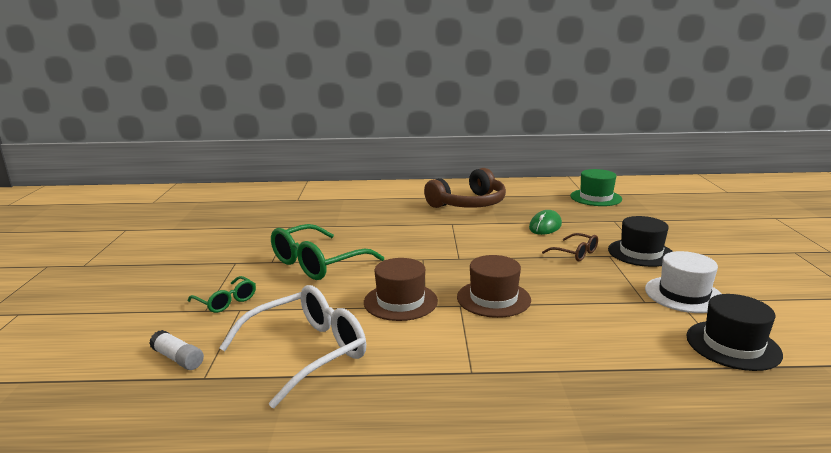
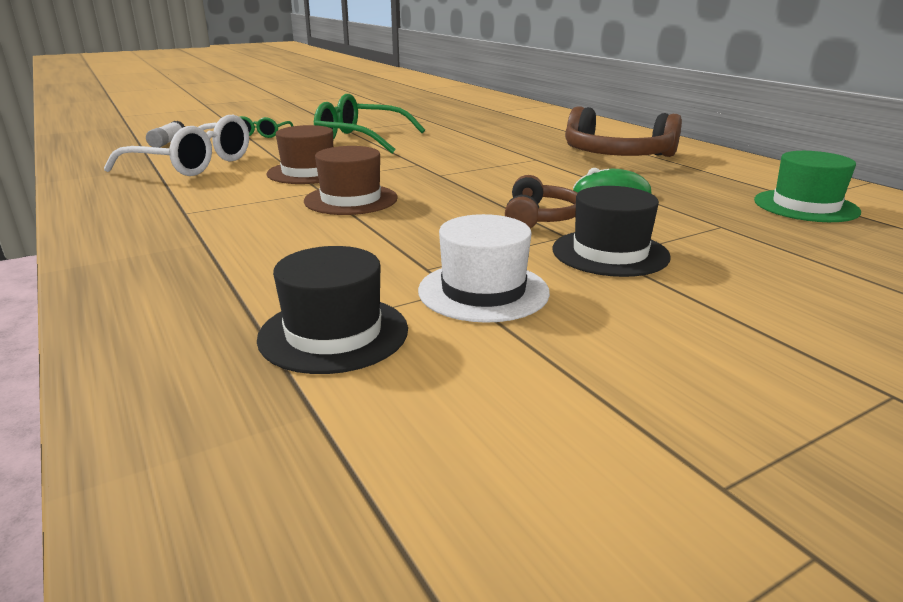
camera: 60 degrees right, 5 degrees up
brown glasses [542,233,598,261] -> brown headphones [505,175,577,228]

